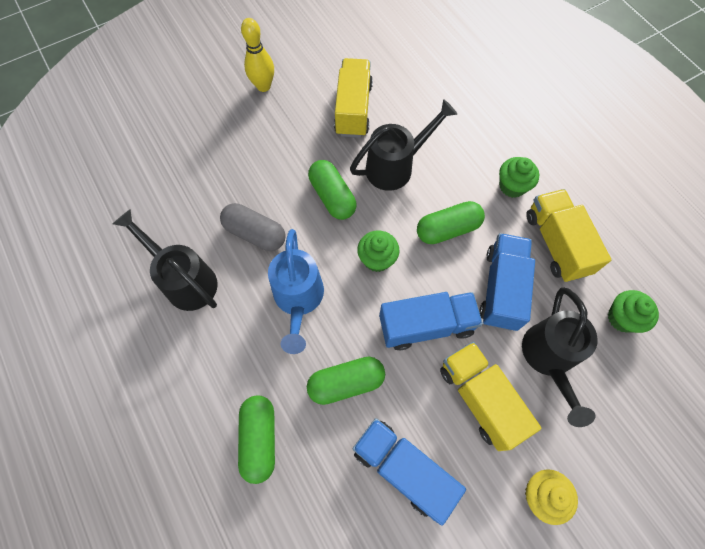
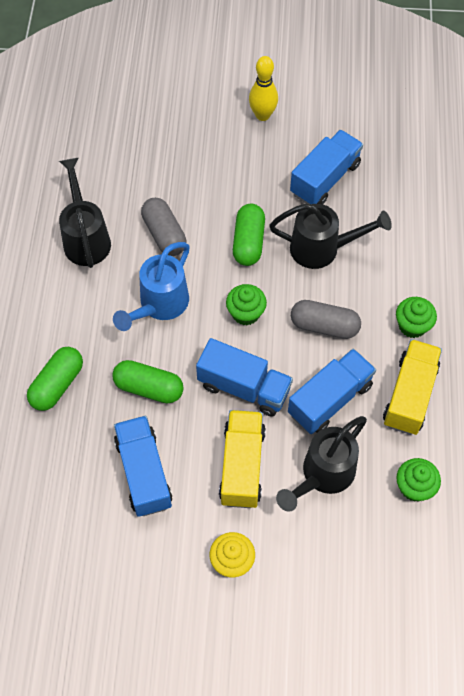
camera: 35 degrees right, 5 degrees down
yellow truck [334,58,373,138] -> blue truck [290,130,363,204]
green capsule [417,201,485,244] -> grey capsule [291,300,361,339]

